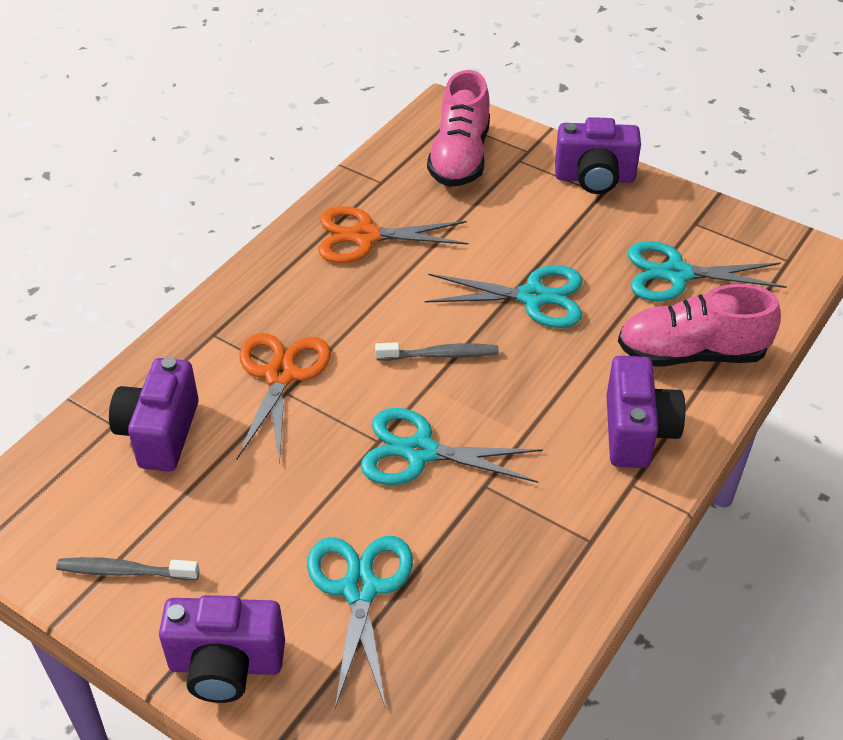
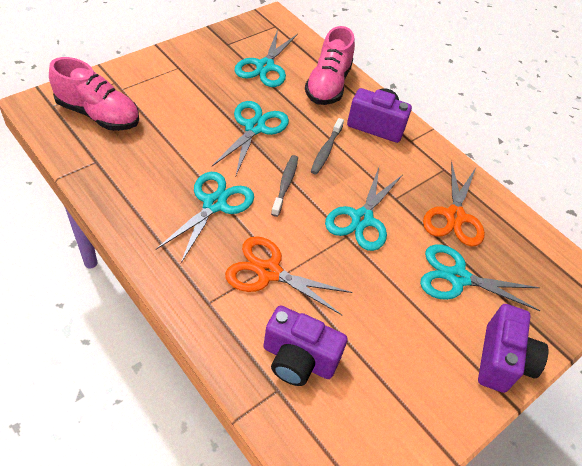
camera: 80 degrees left, 5 degrees up
grey toothbrush [56,557,199,580] -> grey toothbrush moved to [311,118,344,175]
orange scissors [319,206,469,263] -> orange scissors moved to [423,161,485,247]
purple camera [555,117,641,194] -> none
none -> turquoise scissors [156,172,254,263]

